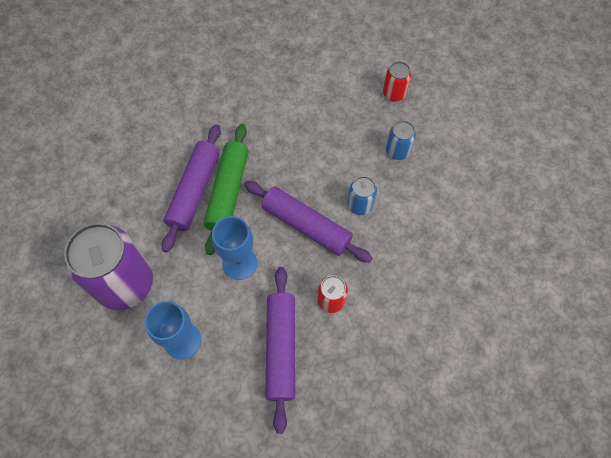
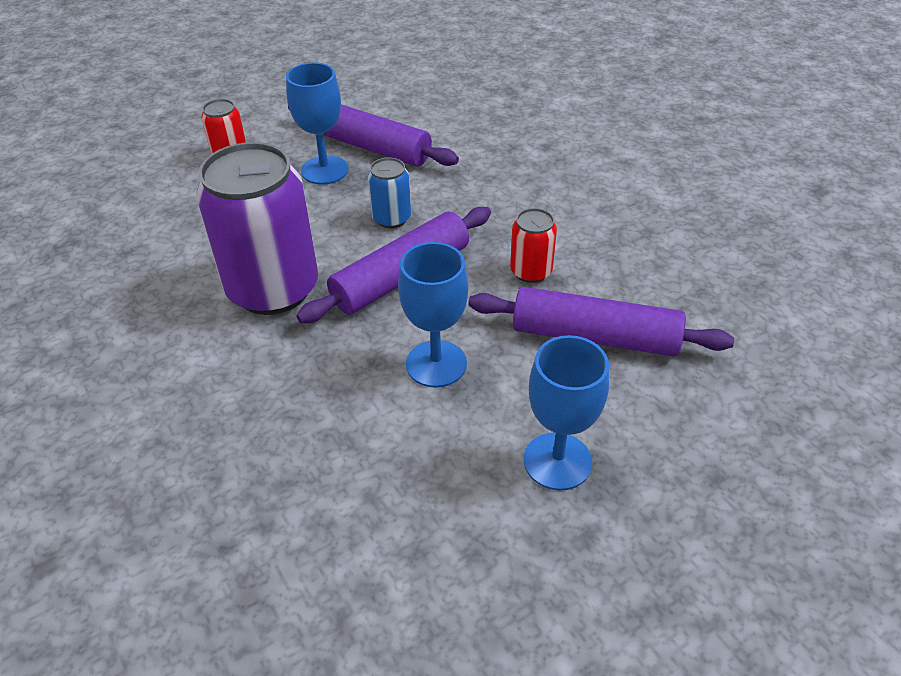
camera: 75 degrees left, 20 degrees down
purple can [64,223,153,310] -> purple can moved to [196,142,318,315]
purple rolling pin [162,124,221,252] -> purple rolling pin moved to [288,104,459,166]
green rolling pin [204,124,249,255] -> none
blue can [386,121,416,160] -> blue goblet [286,62,349,185]

